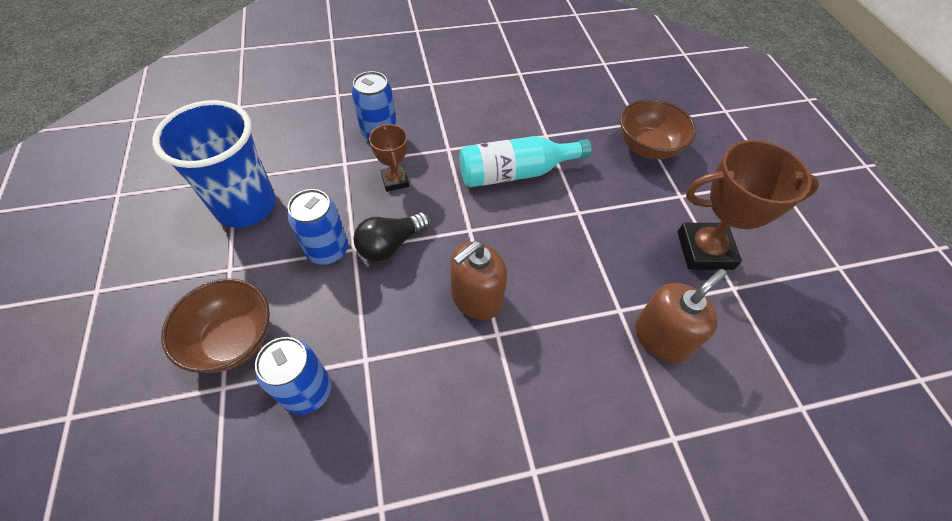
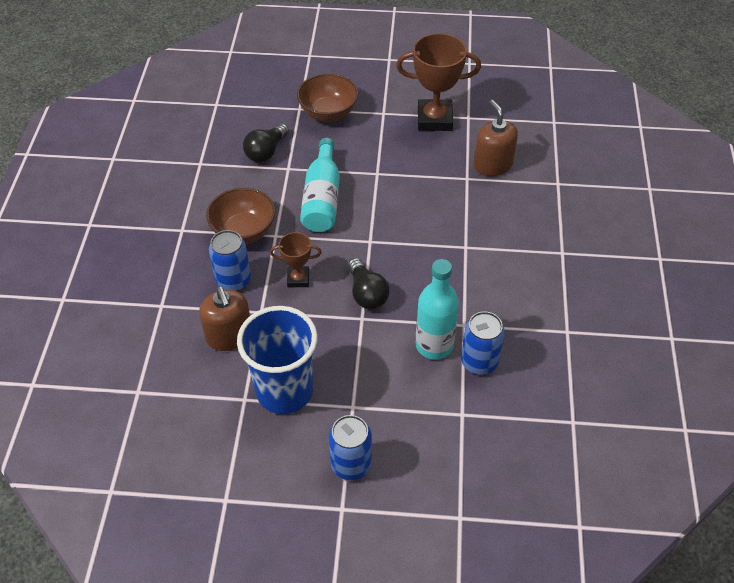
camera: 70 degrees left, 5 degrees down
brown bowl [161,279,270,373] -> brown bowl moved to [206,188,275,244]
blue can [287,189,348,265] -> blue can moved to [329,415,372,480]
brown soap dispenser [450,241,507,320] -> brown soap dispenser moved to [199,286,250,351]
brown trophy [677,140,819,270] -> brown trophy turned 75 degrees clockwise [396,33,481,131]
none -> black light bulb [243,123,289,162]
none -> turquoise bottle [416,259,459,360]

